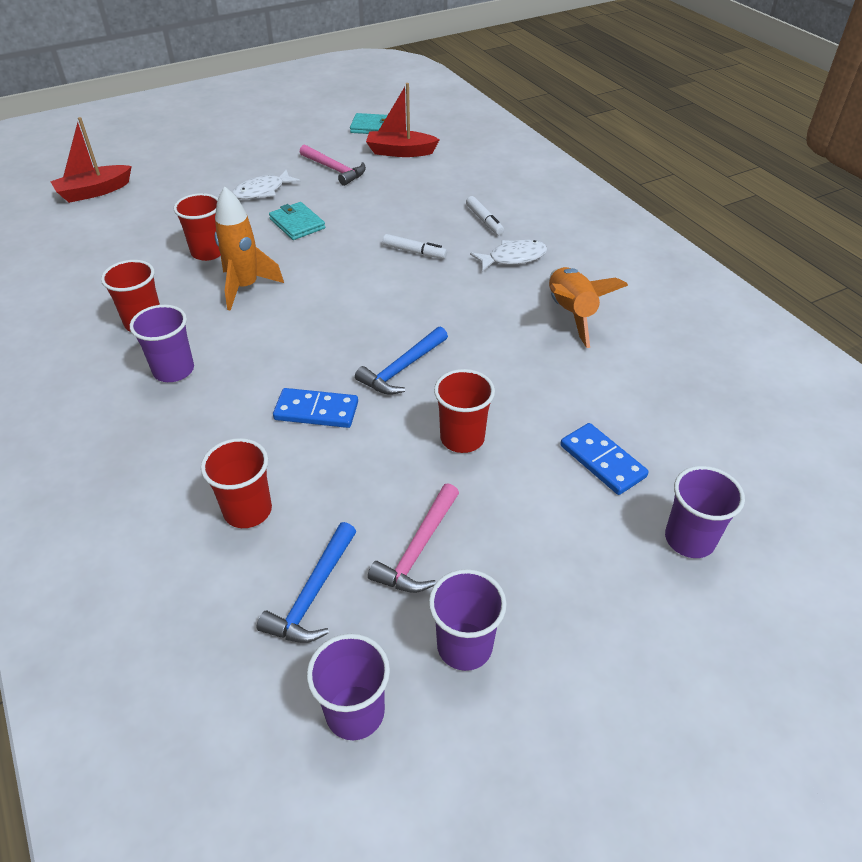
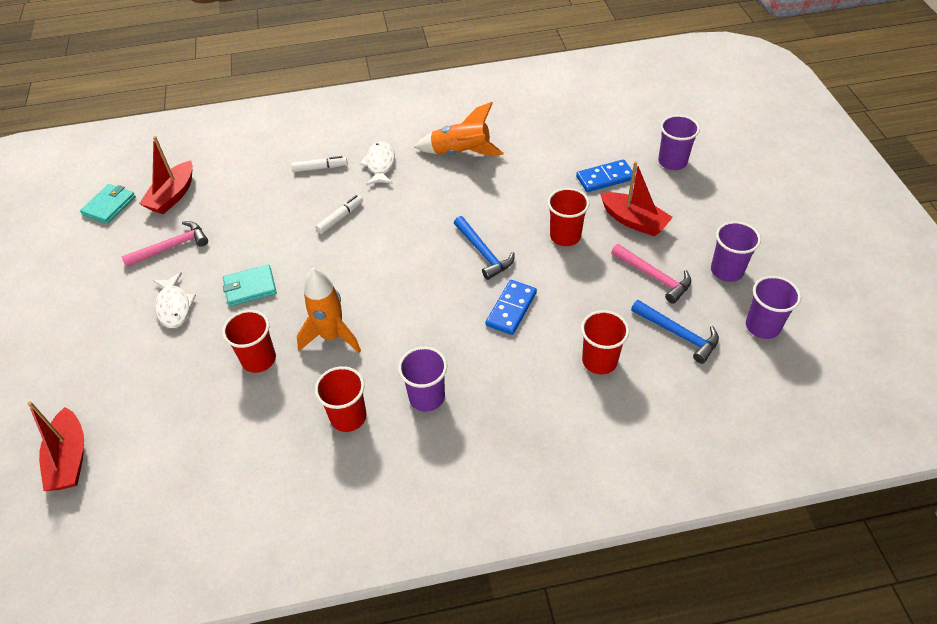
camera: 70 degrees left, 5 degrees up
none -> red boat [600,161,673,236]

